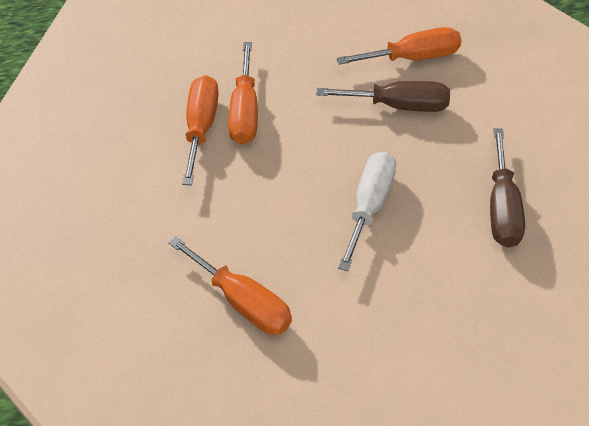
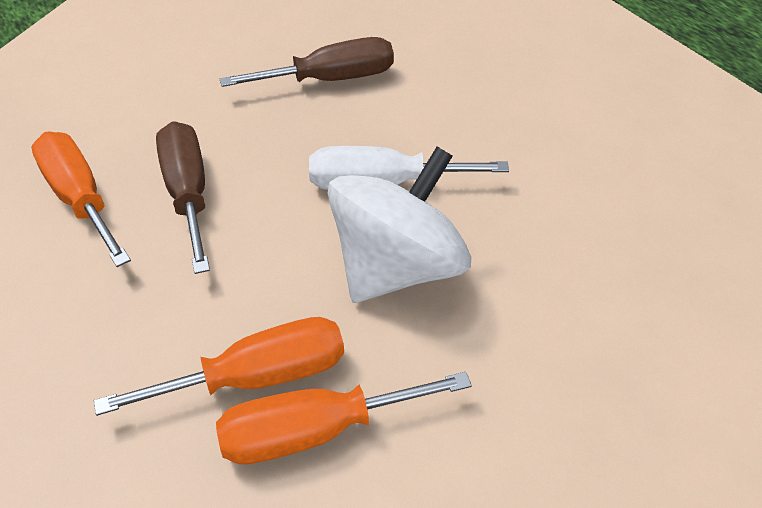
camera: 110 degrees left, 5 degrees down
orange screwdriver [168,236,292,335] -> none
none -> white spinning top [328,147,471,303]

